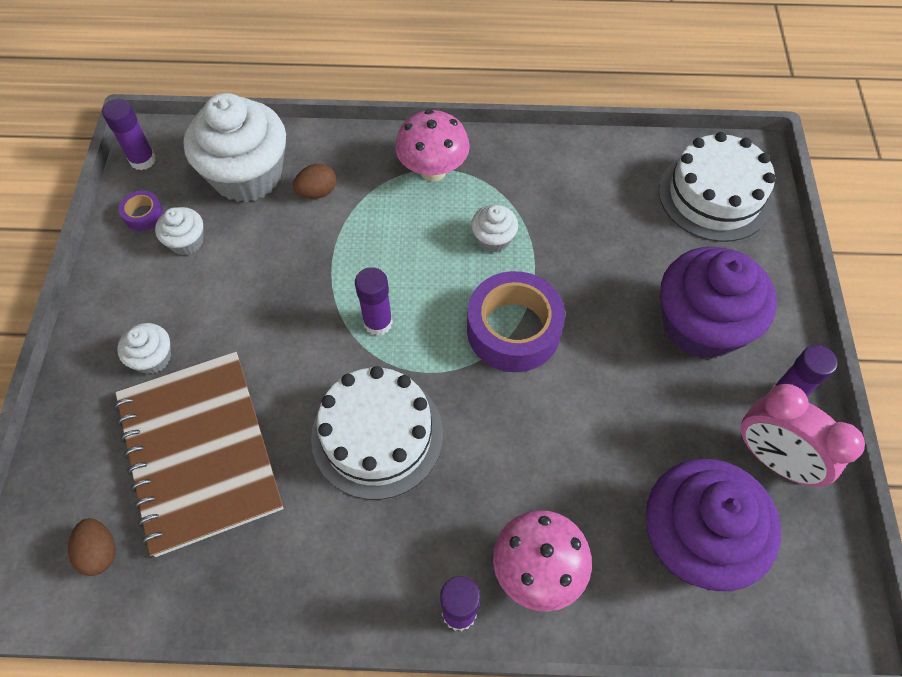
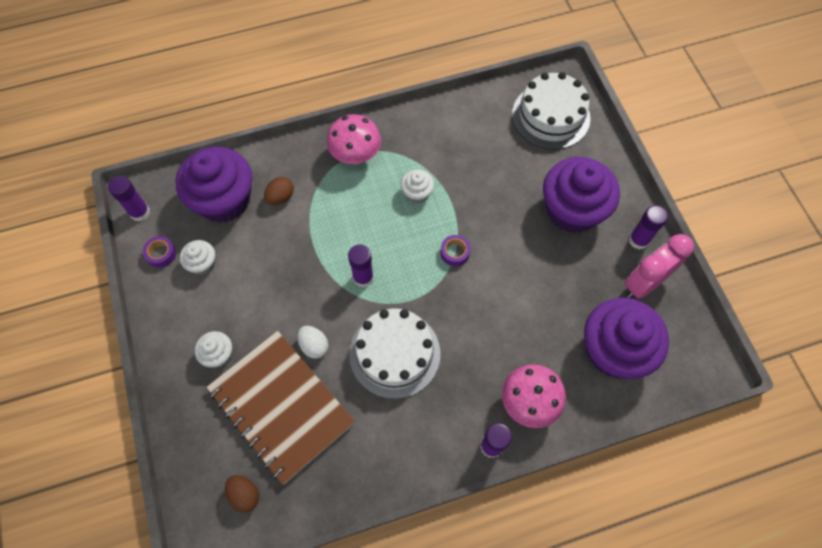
camera: 20 degrees left, 5 degrees up
white cupcake [183,93,286,202] -> purple cupcake [175,147,252,223]
purple tape [467,271,565,372] -> purple tape [440,235,471,266], size x0.45
pink clock [741,384,865,487] -> pink clock turned 120 degrees clockwise [625,234,694,299]
none -> white egg [297,326,328,359]

